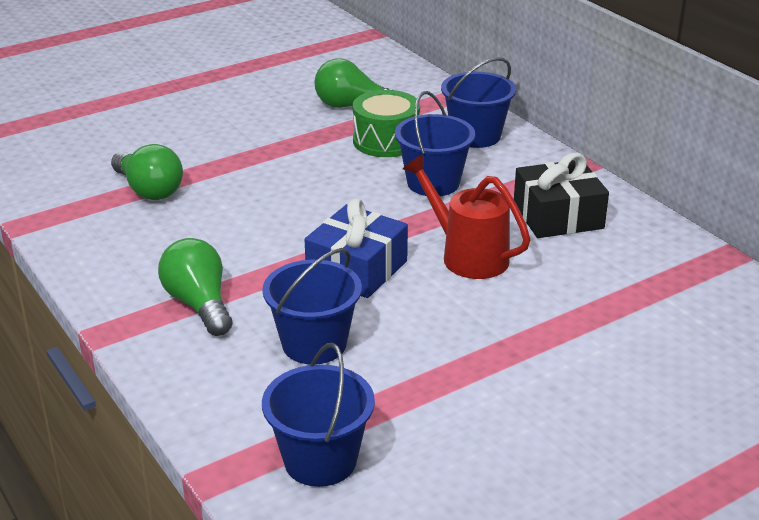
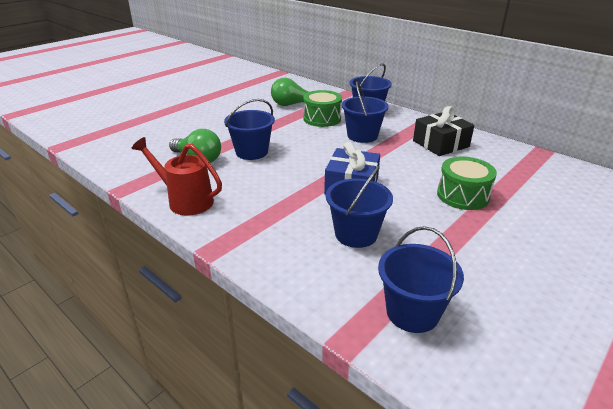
camera: 15 degrees left, 0 degrees up
green light bulb [158,238,232,336] -> none
red watering can [403,155,530,279] -> red watering can moved to [132,137,222,216]
none -> blue bucket [224,99,275,160]
none -> green drum [437,157,497,210]

